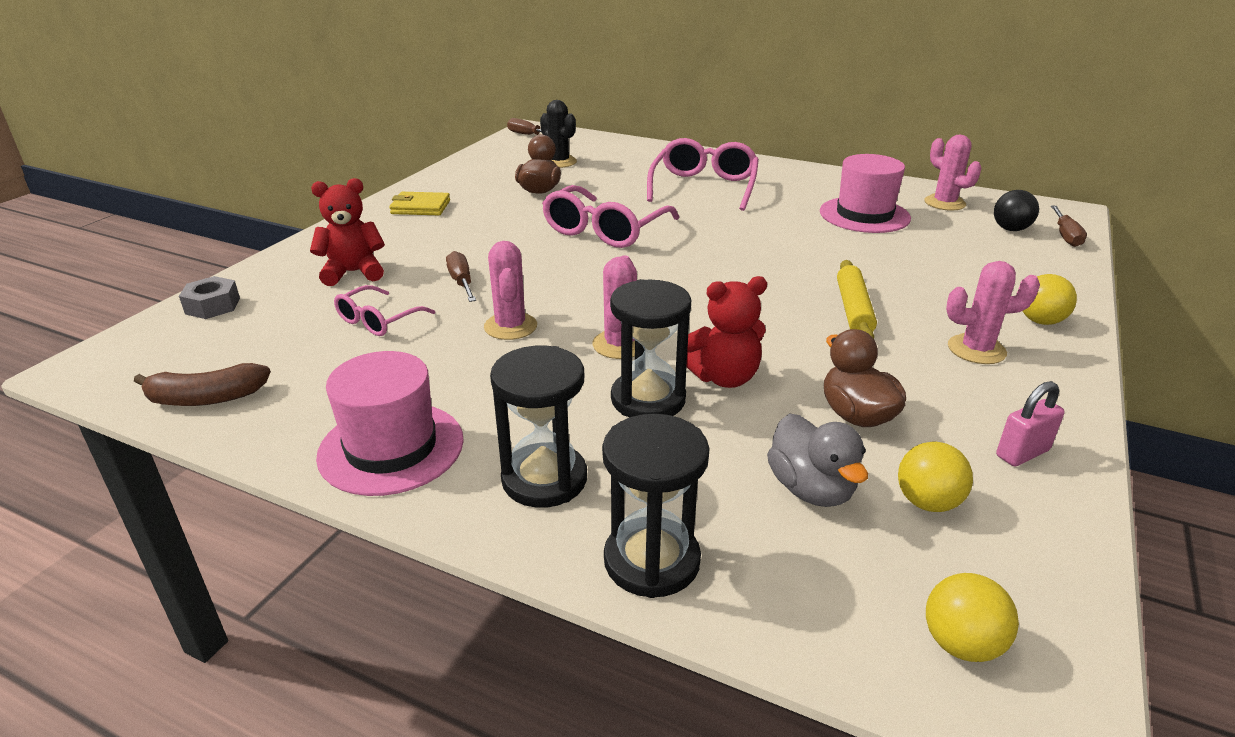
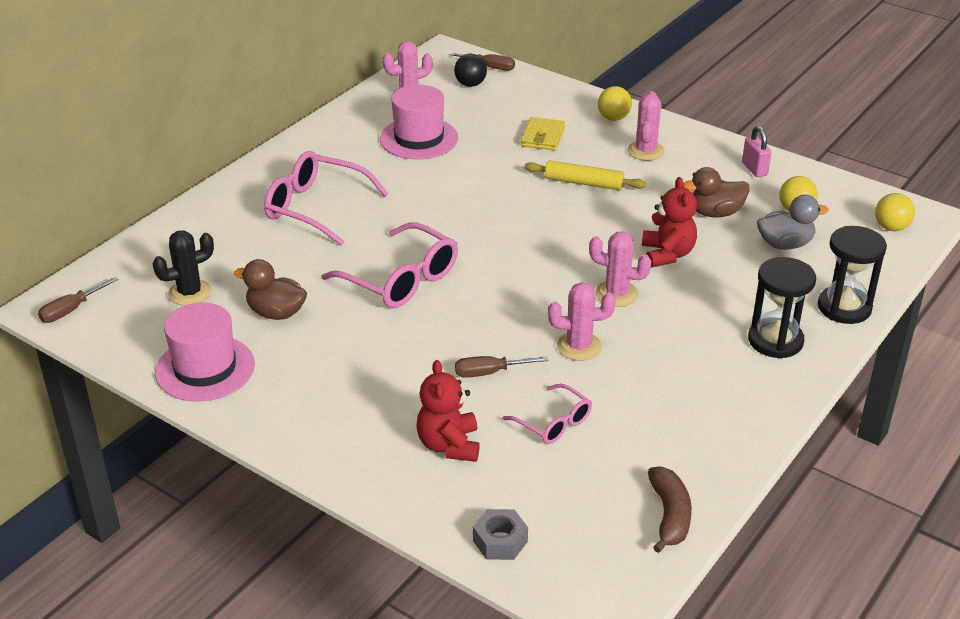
camera: 80 degrees left, 5 degrees up
pink hat [316,351,464,496] -> pink hat moved to [155,302,255,402]
yellow wallet [389,192,450,215] -> yellow wallet moved to [521,117,565,150]
black hourglass [610,279,691,418] -> none

